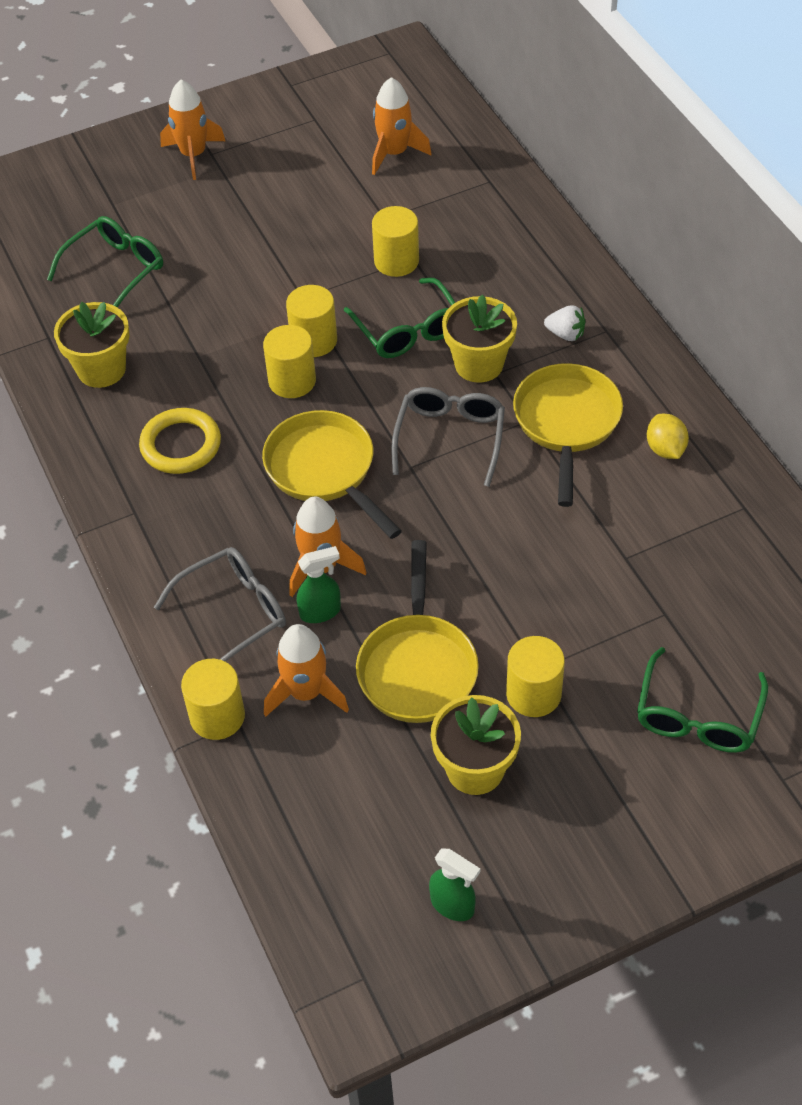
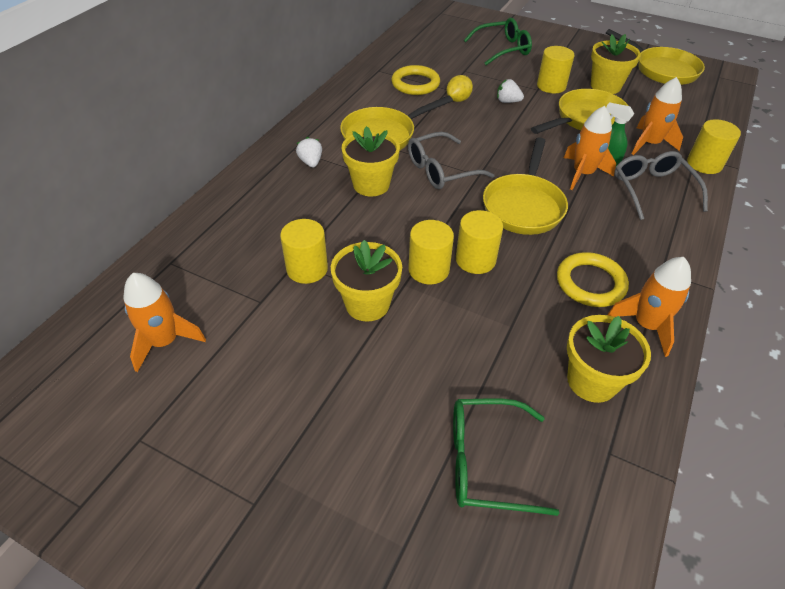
camera: 130 degrees left, 5 degrees down
grey glasses [154,547,286,662] -> grey glasses turned 60 degrees clockwise [614,151,708,220]
orange rocket [160,80,225,180] -> orange rocket moved to [607,257,691,357]
green glasses [344,278,456,358] -> none
green spray bottle [429,848,480,921] -> yellow pan [606,29,705,85]
yellow lemon [647,414,689,459] -> yellow lemon moved to [446,75,473,102]
none -> yellow flower pot [331,240,402,322]
none -> yellow ring [391,65,440,95]
none -> white strawberry [497,79,524,103]

